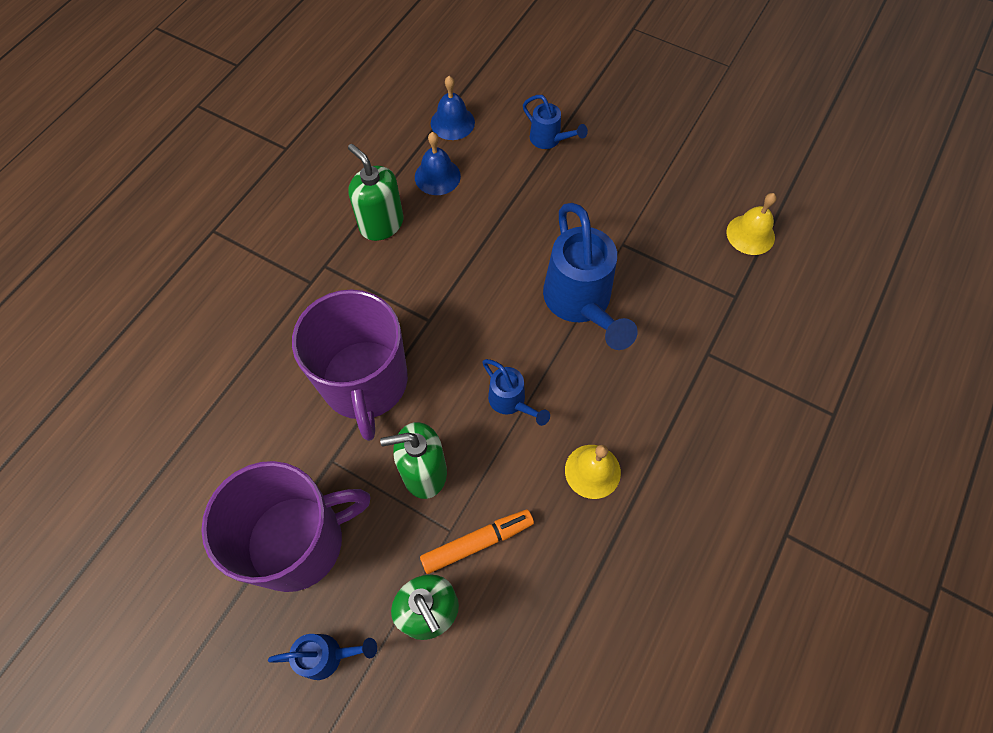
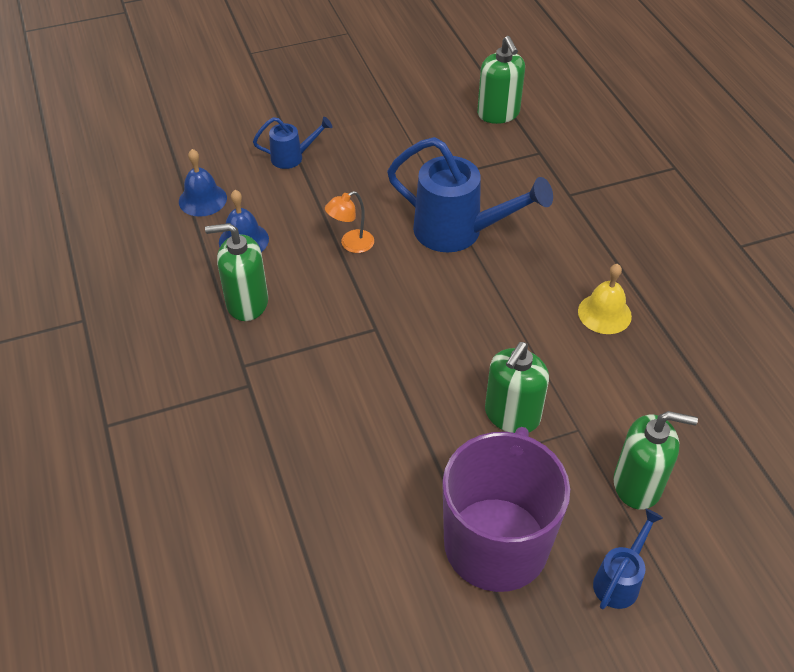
camera: 50 degrees left, 15 degrees down
purple mug [292,289,408,441] -> none
orange marker [420,509,534,574] -> none
blue watering can [482,359,550,426] -> none
yellow bell [726,193,777,255] -> green soap dispenser [477,36,525,124]
none -> orange lamp [325,191,374,253]

